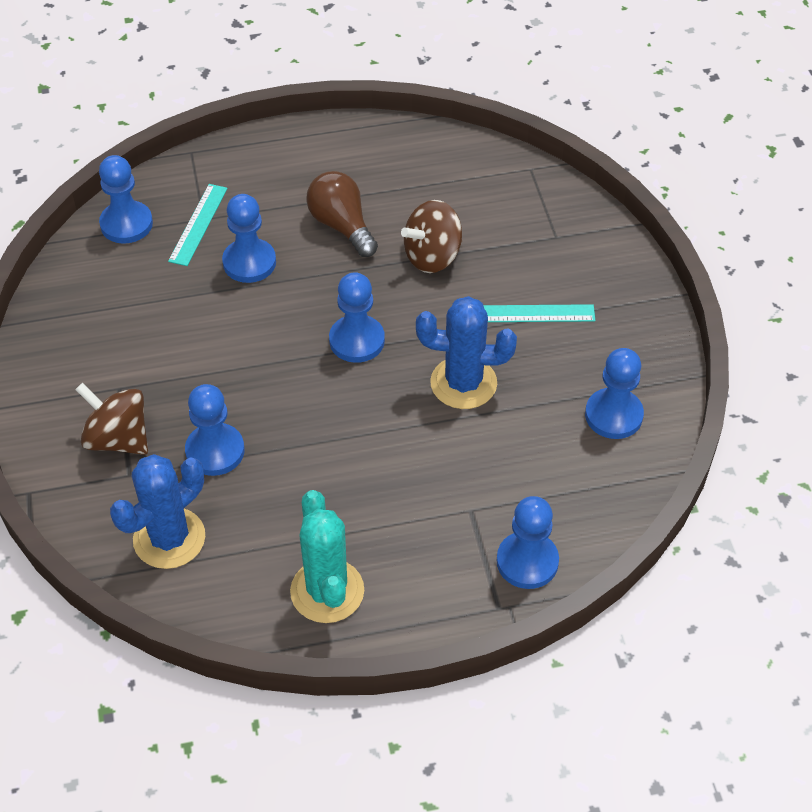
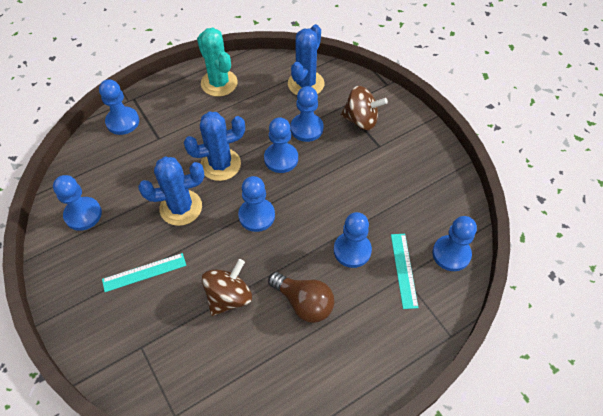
camera: 160 degrees right, 5 degrees up
none -> blue cactus [184,112,245,181]
none -> blue pawn [264,117,298,173]

